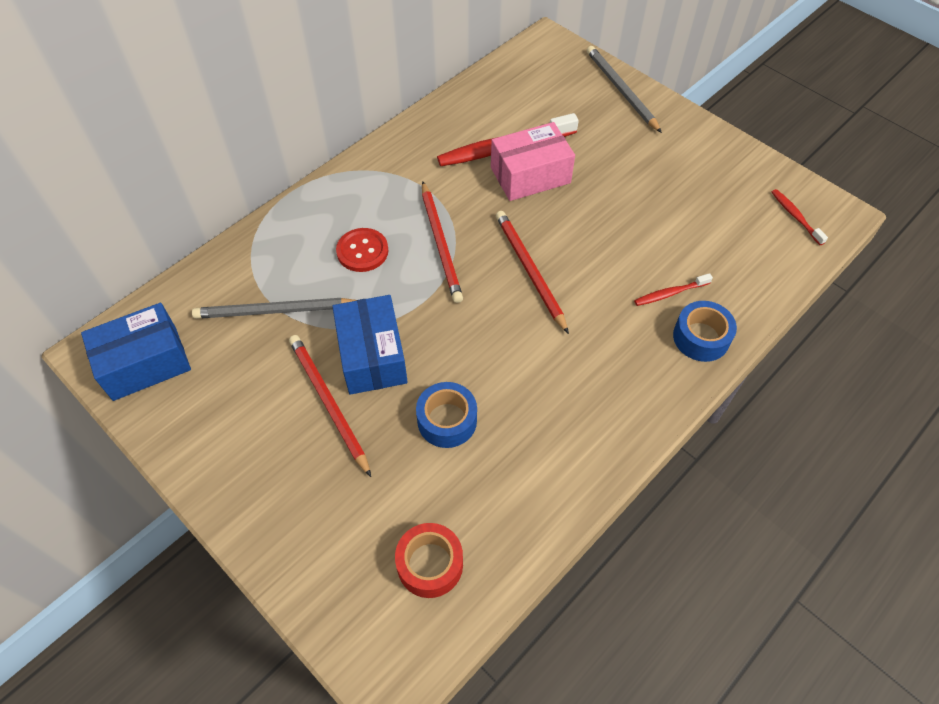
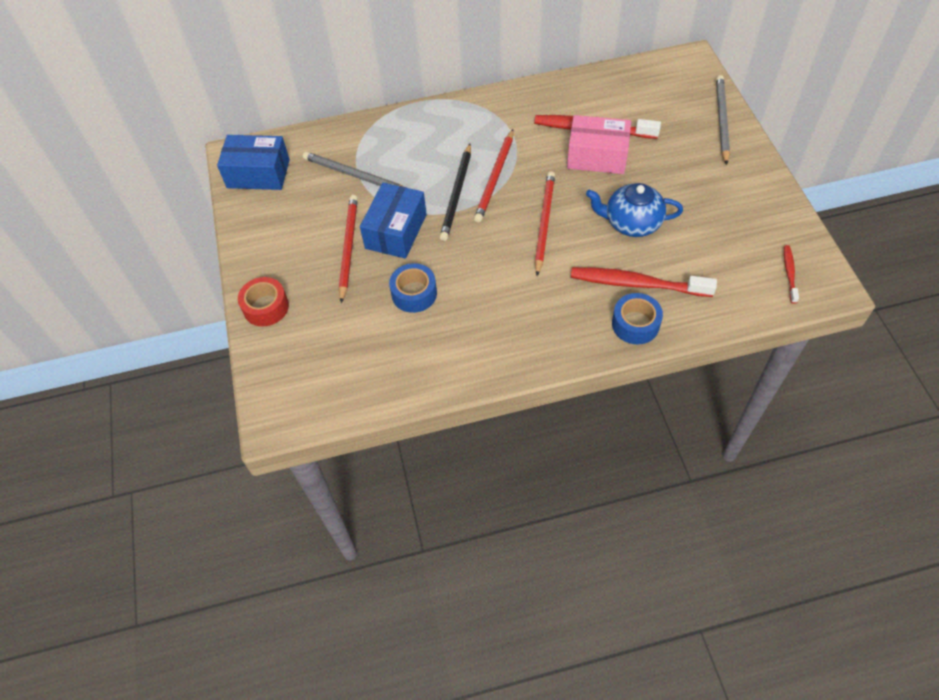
camera: 35 degrees right, 0 degrees up
red button [336,228,388,272] -> none
red tape [395,523,463,598] -> red tape moved to [238,277,289,327]
red toothbrush [634,273,713,306] -> red toothbrush [571,267,717,297], size x2.01
none -> black pencil [440,144,471,241]
none -> blue teapot [586,183,683,237]

